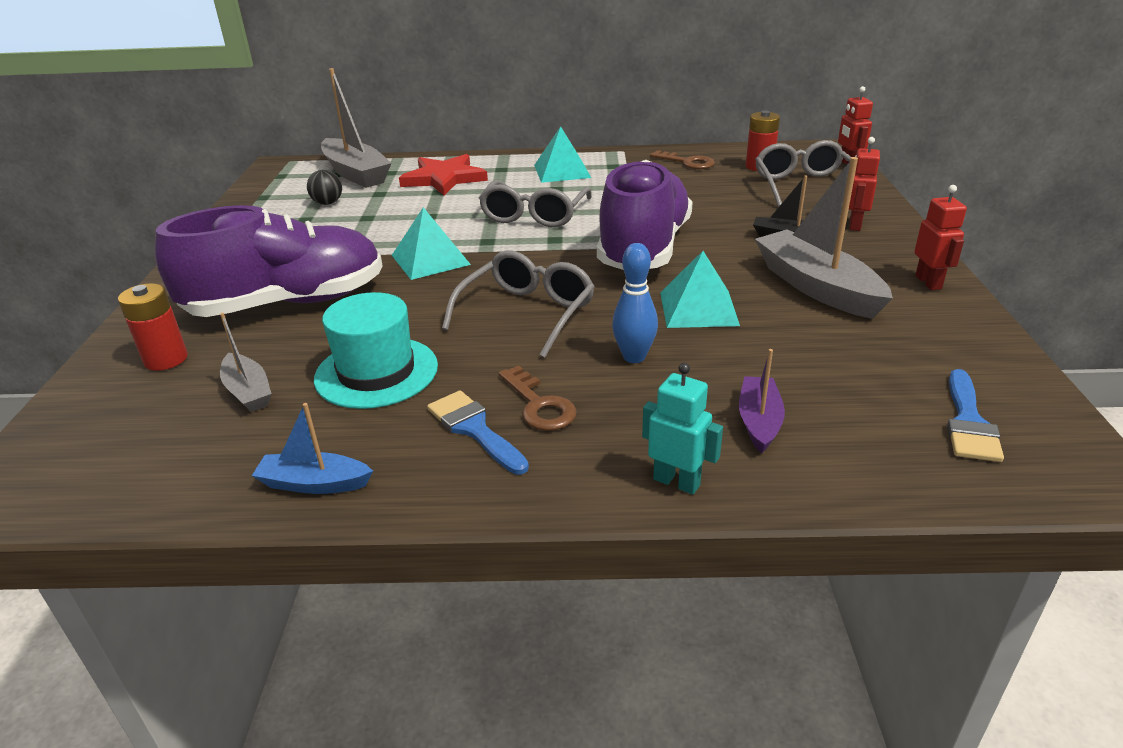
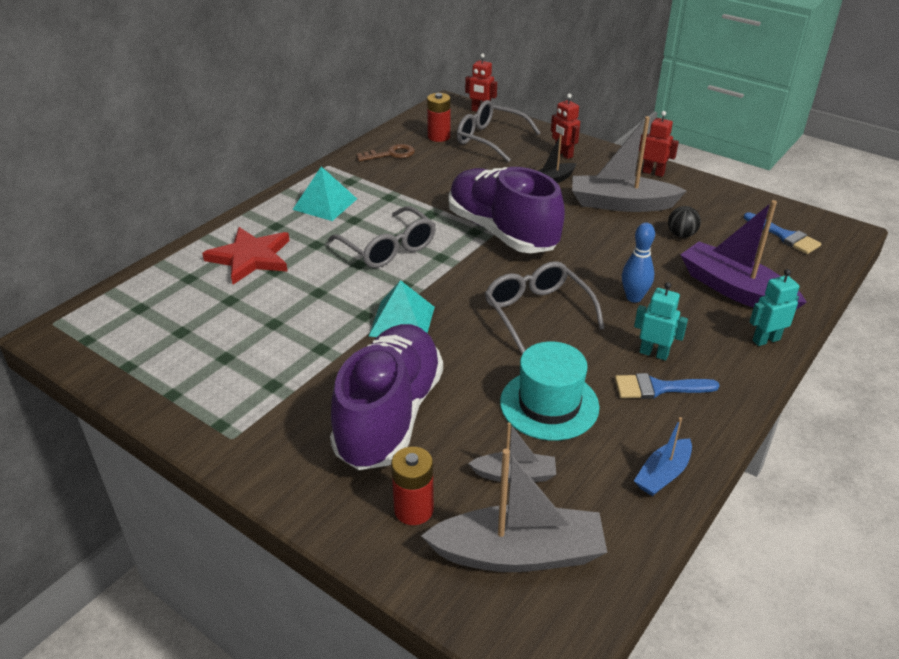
camera: 55 degrees left, 5 degrees up
black ball [307,170,342,205] -> black ball moved to [668,206,701,238]
grey boat [321,68,392,188] -> grey boat moved to [421,449,607,572]
brown key [499,366,577,431] -> turquoise robot [634,282,688,361]
turquoise pyramid [660,251,740,328] -> none
purple boat [739,349,785,453] -> purple boat [680,200,807,310], size x1.89

